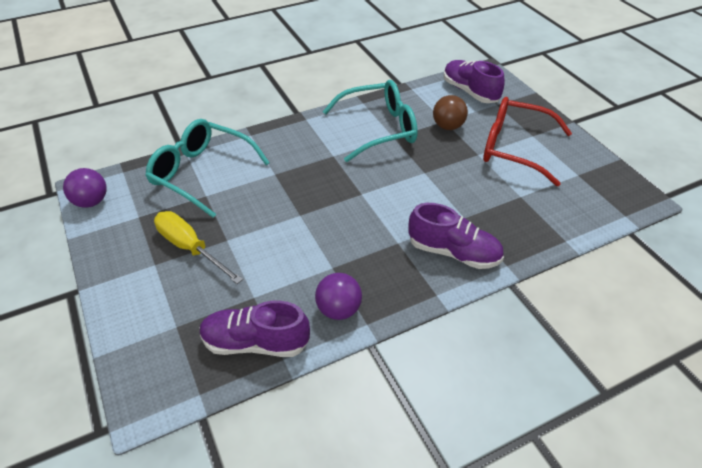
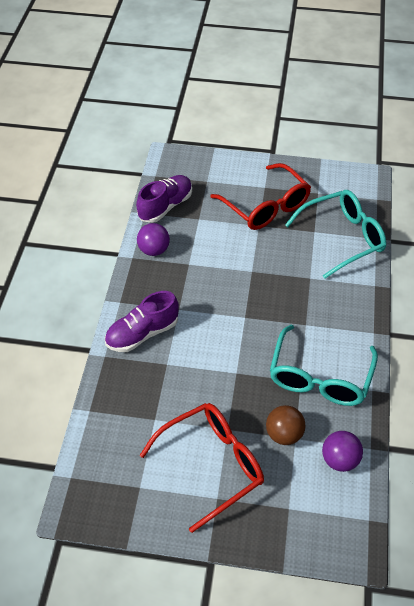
camera: 125 degrees right, 5 degrees up
purple ball [63,168,107,208] -> purple ball moved to [322,431,363,472]
yellow screwdriver [154,211,243,284] -> red glasses [210,163,311,230]
purple shoe [444,60,505,103] -> none

